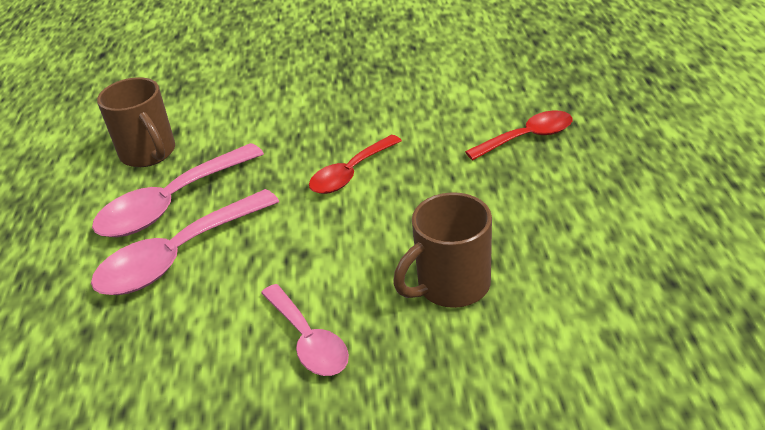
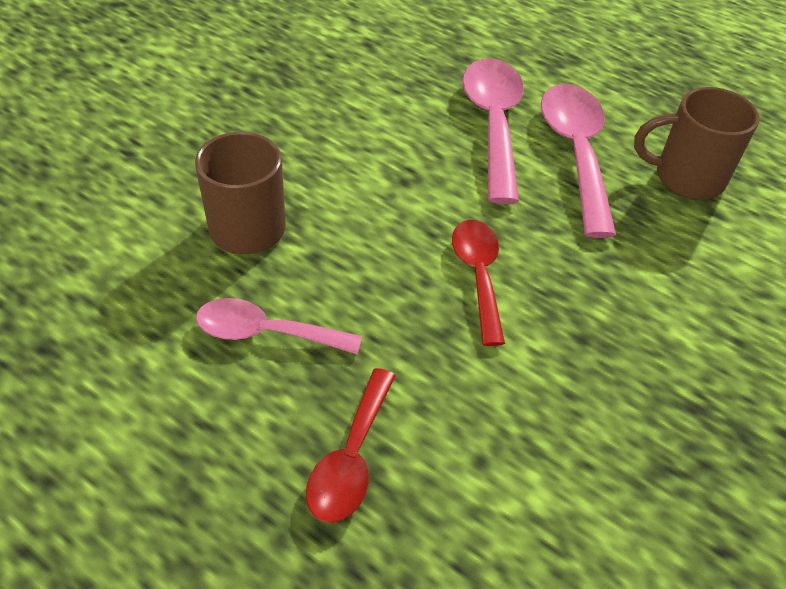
camera: 125 degrees right, 10 degrees up
pink spoon [261,284,349,376] -> pink spoon moved to [196,298,362,354]

